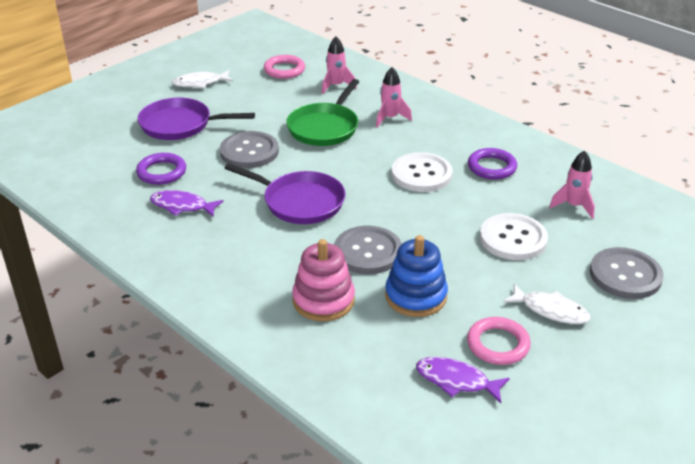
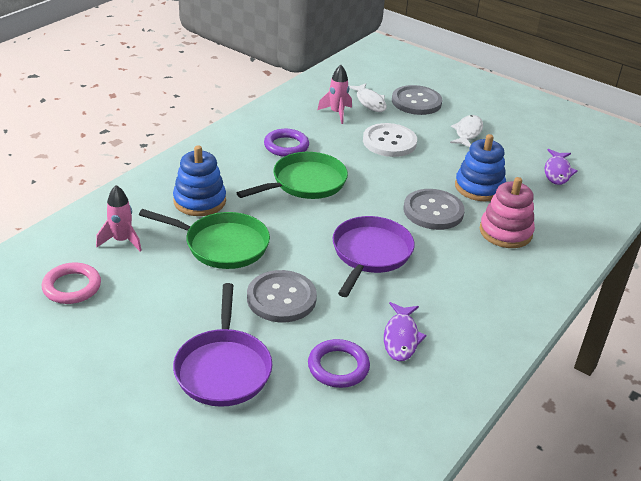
camera: 100 degrees left, 0 degrees up
white fish [172,70,233,88] -> white fish moved to [349,83,387,112]
pink rocket [376,67,412,128] -> blue stacking toy [173,145,226,216]
white button [391,152,452,192] -> green pan [237,152,348,199]
pink ring [467,317,531,365] -> none

